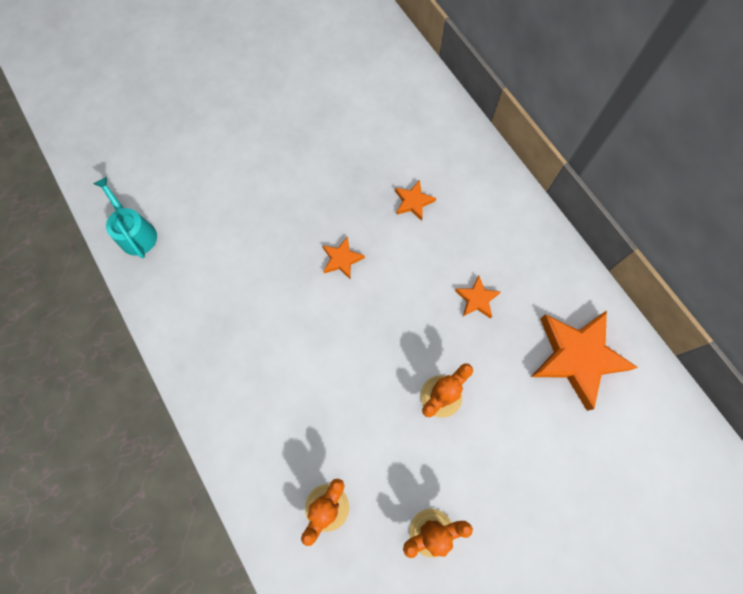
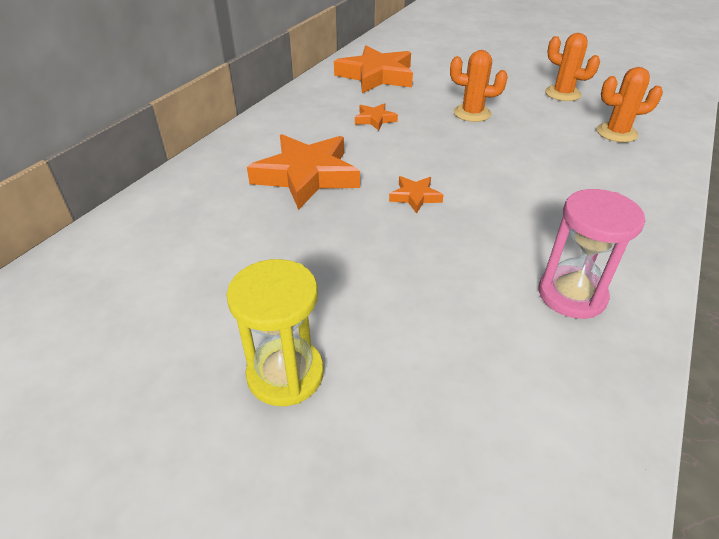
camera: 120 degrees left, 30 degrees down
turquoise watering can [93,177,157,258] -> none
orange star [395,180,436,221] -> orange star [247,134,360,210], size x2.16
none -> yellow hourglass [227,259,324,406]
none -> pink hourglass [539,189,645,319]

